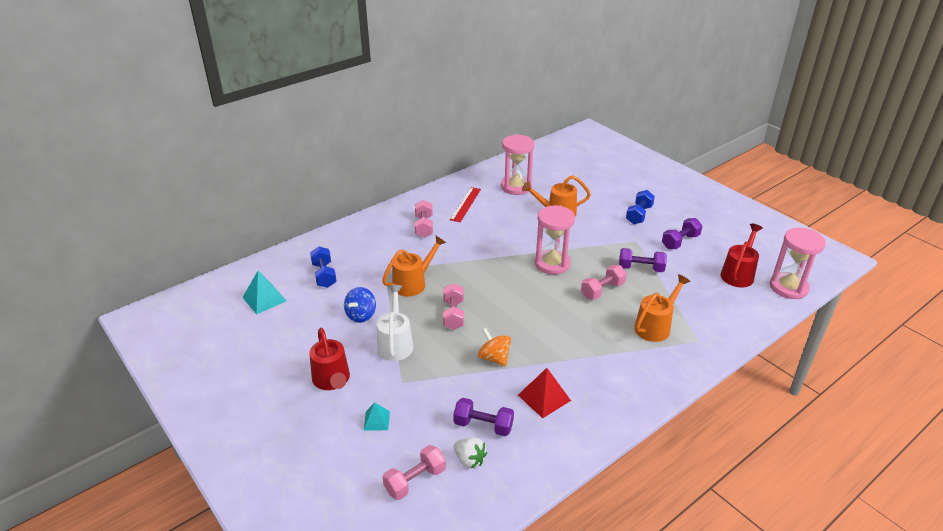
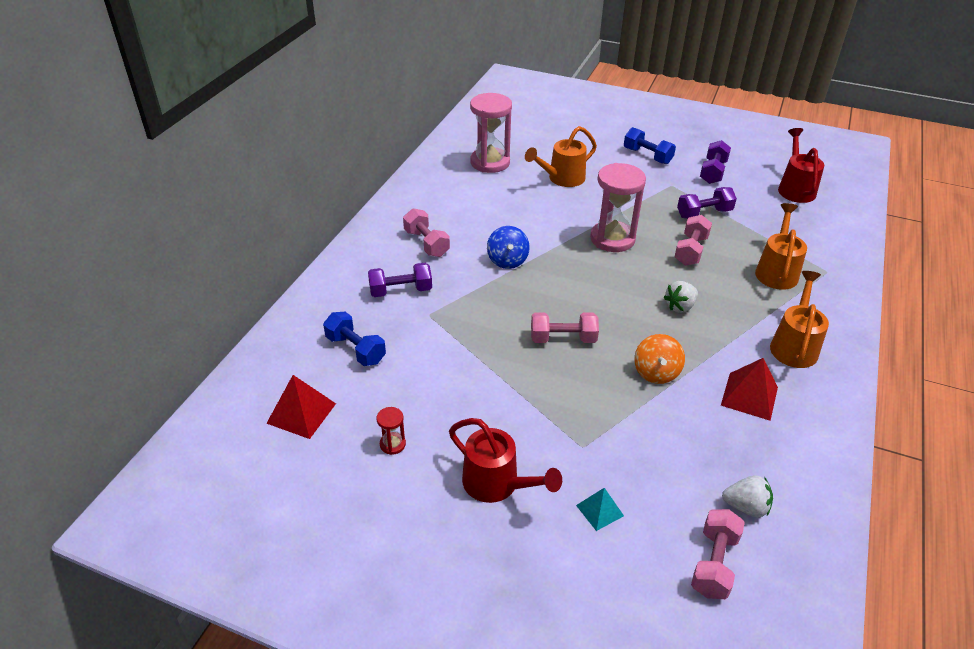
camera: 30 degrees left, 5 degrees up
turquoise pyramid [242,271,286,314] -> red pyramid [266,375,336,439]
blue spinning top [344,287,376,323] -> blue spinning top moved to [487,226,530,269]
white watering can [377,285,413,361] -> none
orange watering can [382,236,446,296] -> orange watering can moved to [770,271,829,368]
pink dumbbell [443,283,464,330] -> pink dumbbell turned 60 degrees counterclockwise [531,312,599,343]
red ruler [450,187,481,222] -> none
purple dumbbell [453,398,514,436] -> purple dumbbell moved to [368,263,432,297]
orange spinning top [478,328,511,367] -> orange spinning top turned 105 degrees counterclockwise [634,334,685,384]
blue dumbbell [626,190,655,224] -> blue dumbbell turned 45 degrees counterclockwise [624,127,676,164]
pink hourglass [770,228,826,299] -> none
none -> red hourglass [376,407,406,455]
none -> white strawberry [663,281,698,313]

